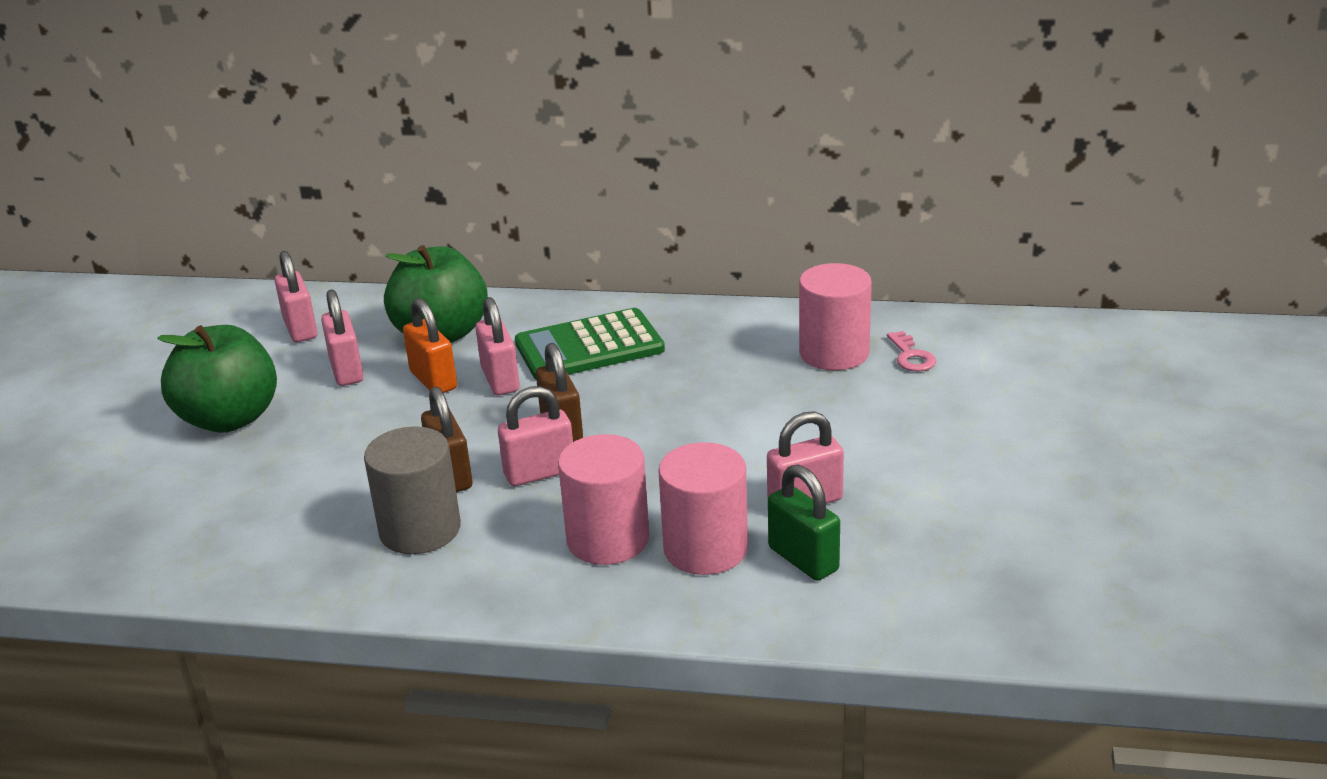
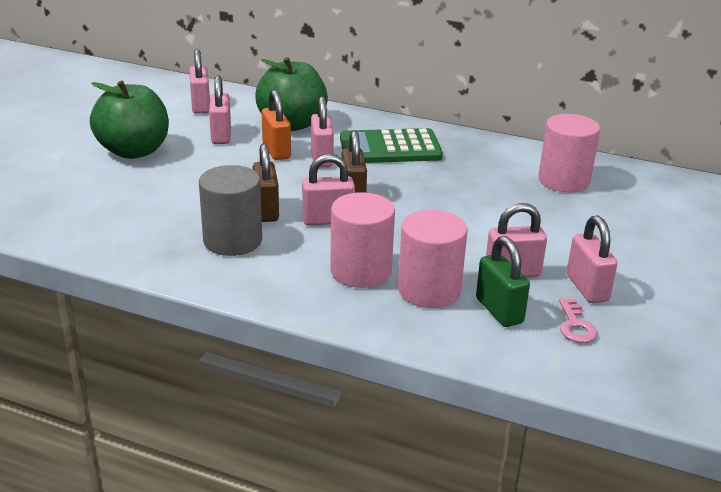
camera: 10 degrees right, 0 degrees up
pink key [887,331,936,371] -> pink key moved to [559,298,597,343]
none -> pink padlock [567,215,618,303]

